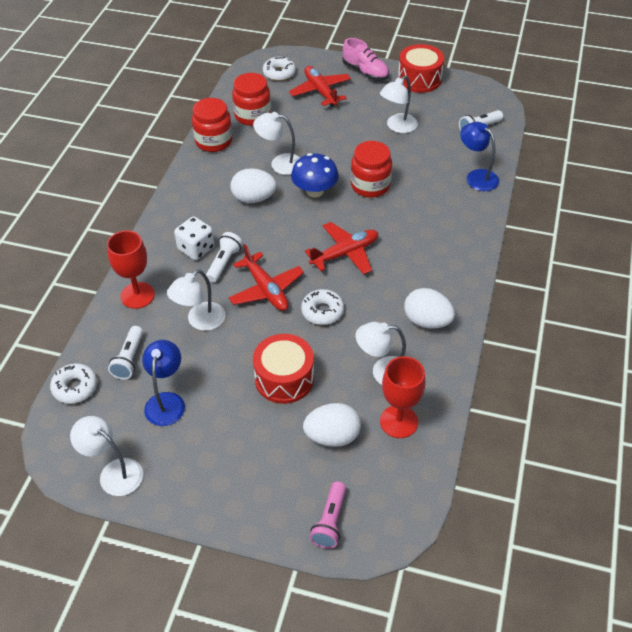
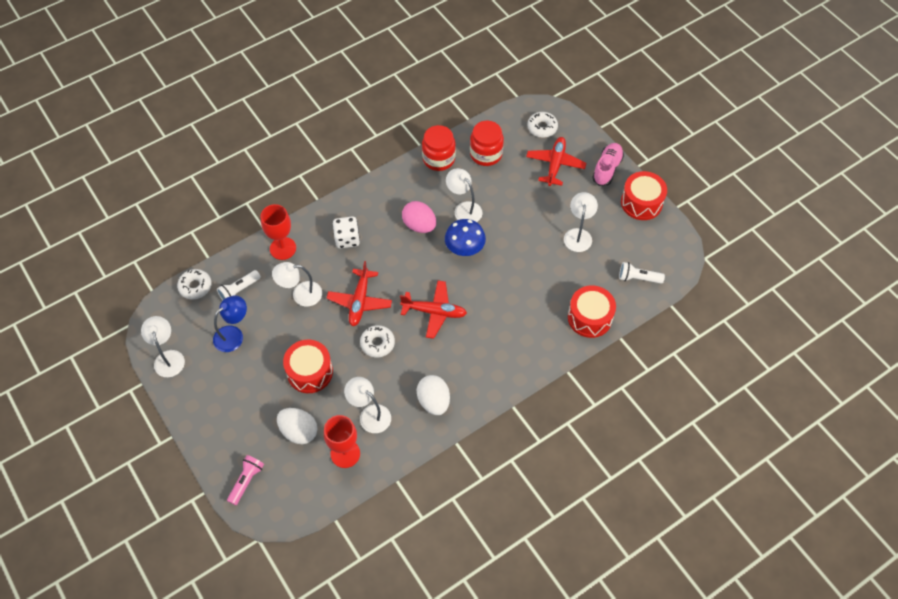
camera: 40 degrees right, 10 degrees up
white flashlight [206,232,243,282] -> none
white egg [230,168,277,203] -> pink egg [402,201,436,233]
pink flashlight [310,481,346,549] -> pink flashlight turned 150 degrees clockwise [227,455,264,505]
pink shoe [343,38,389,80] -> pink shoe turned 150 degrees counterclockwise [592,143,624,186]
red jar [351,141,392,197] -> none
white lamp [380,76,418,133] -> white lamp turned 105 degrees clockwise [564,192,598,252]
blue lamp [460,122,499,191] -> red drum [568,285,616,338]

